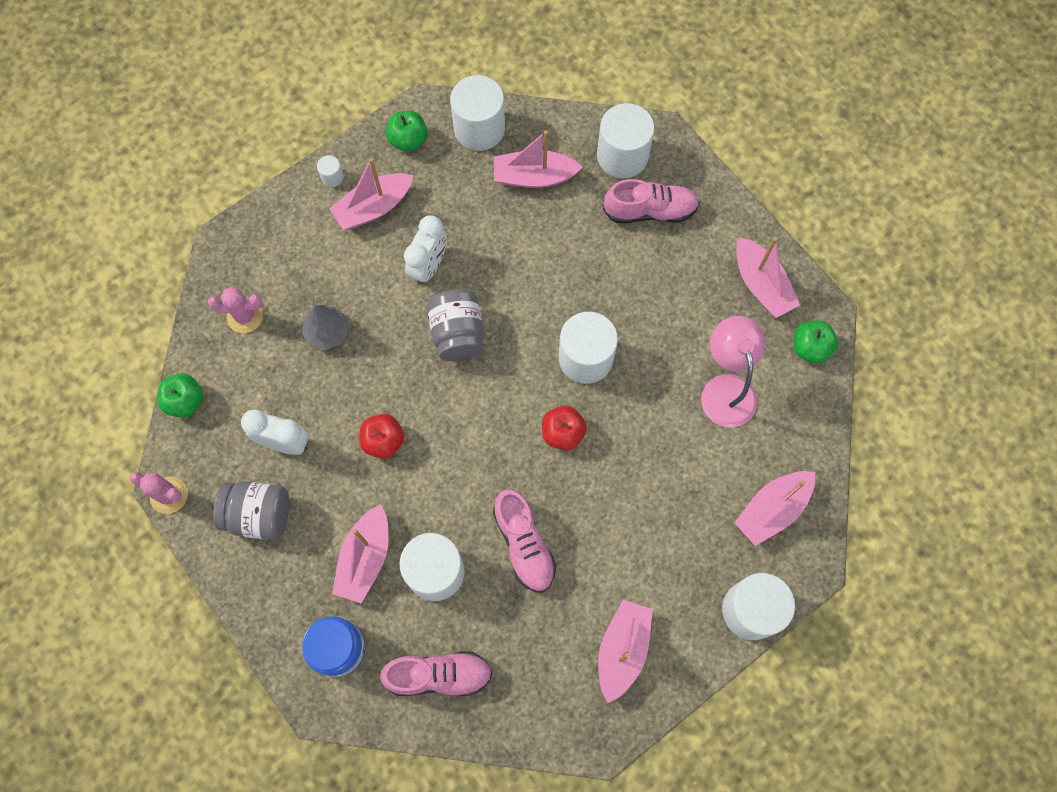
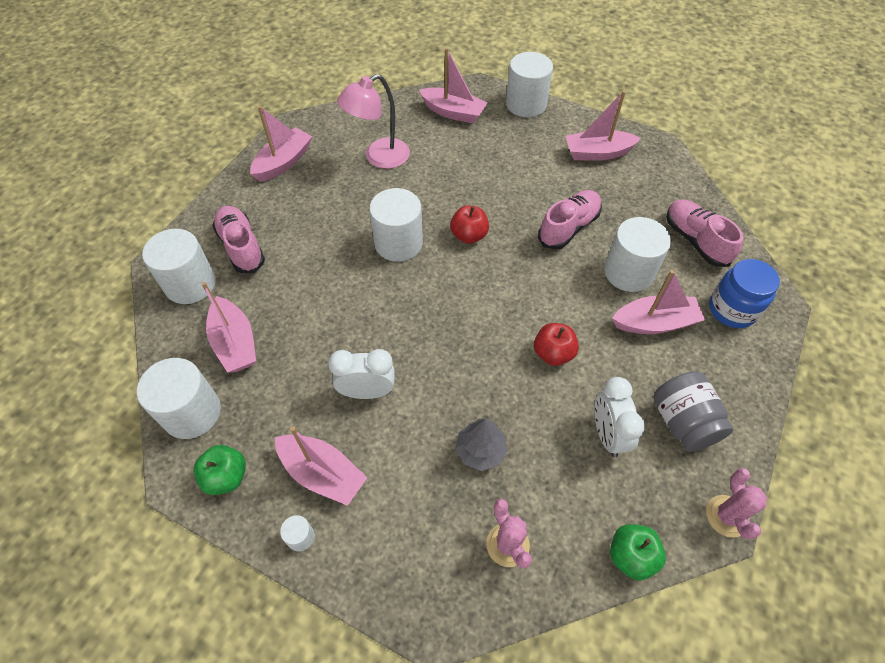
camera: 115 degrees left, 15 degrees down
grey jar [427,289,484,361] -> none
green apple [793,321,838,364] -> none

